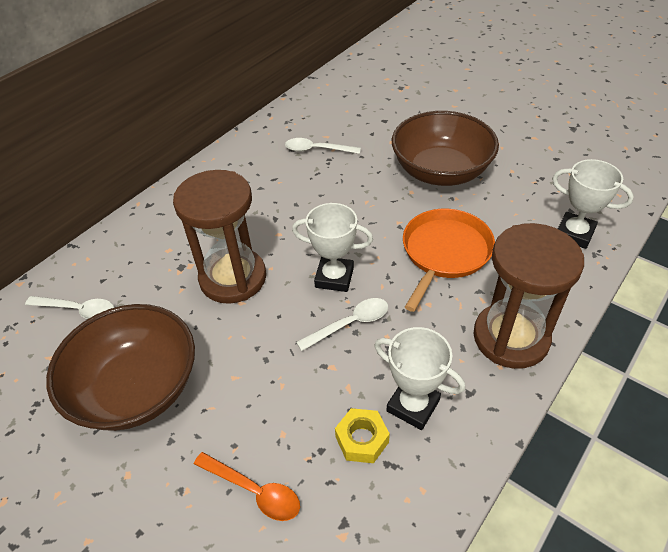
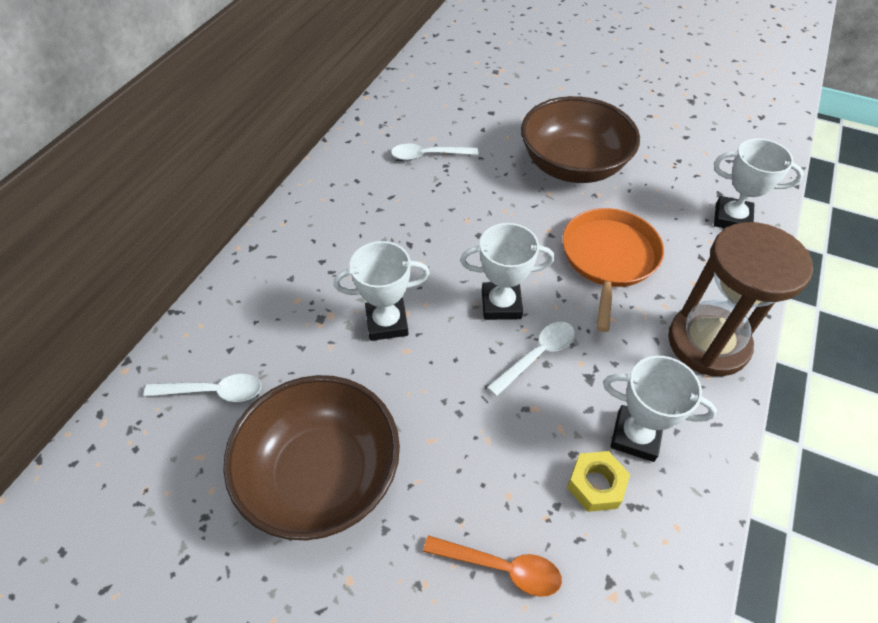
camera: 15 degrees left, 5 degrees up
brown hourglass [173,170,266,304] -> white trophy [333,241,430,341]

